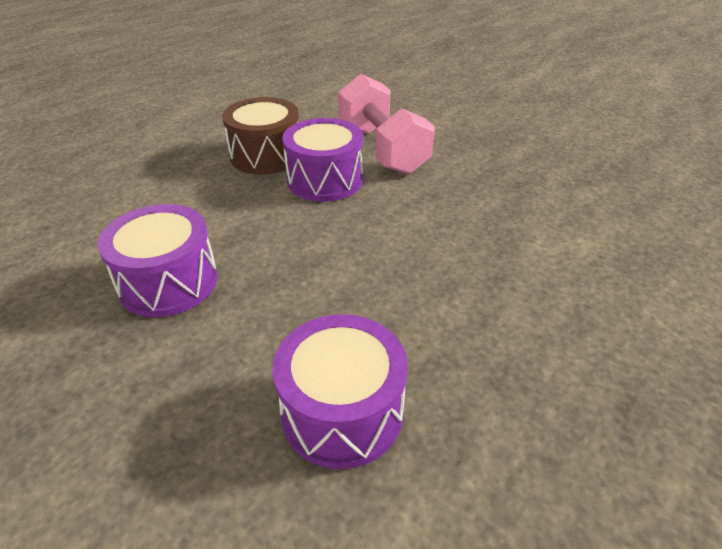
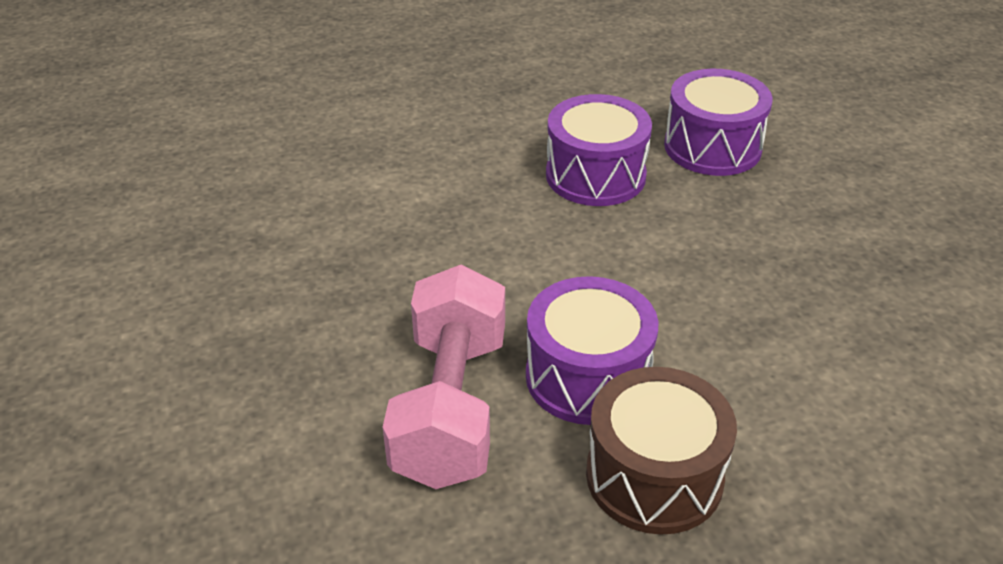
camera: 150 degrees left, 0 degrees up
purple drum [98,204,218,317] -> purple drum moved to [546,94,652,206]

